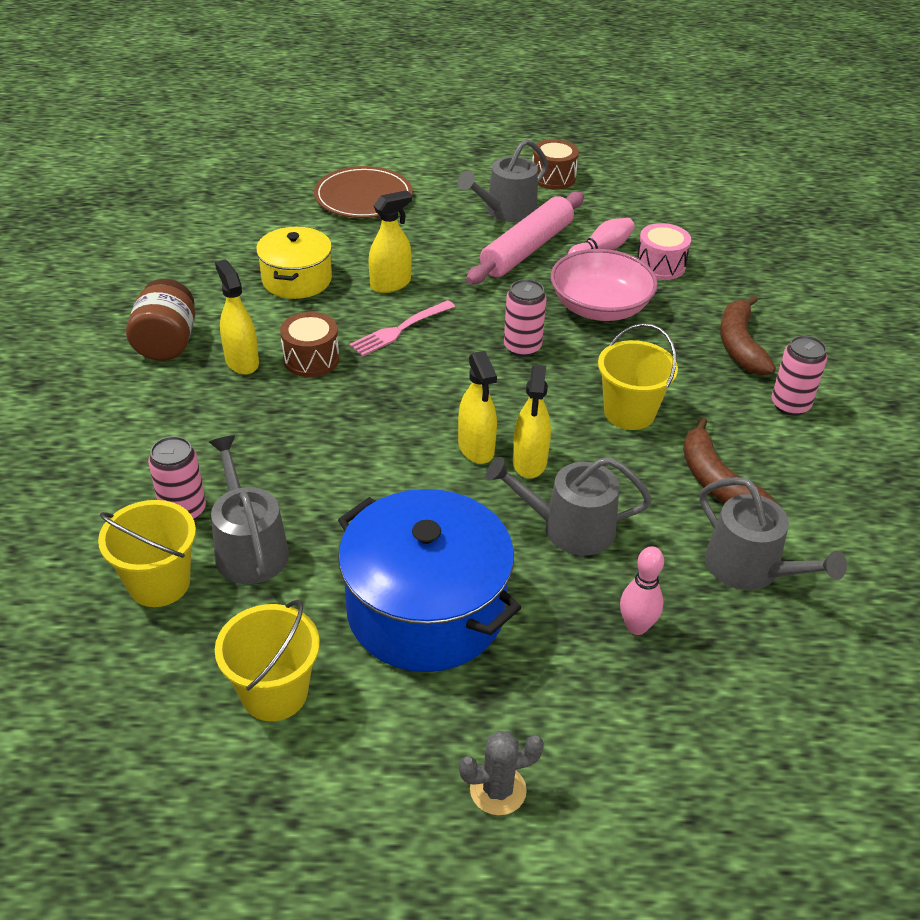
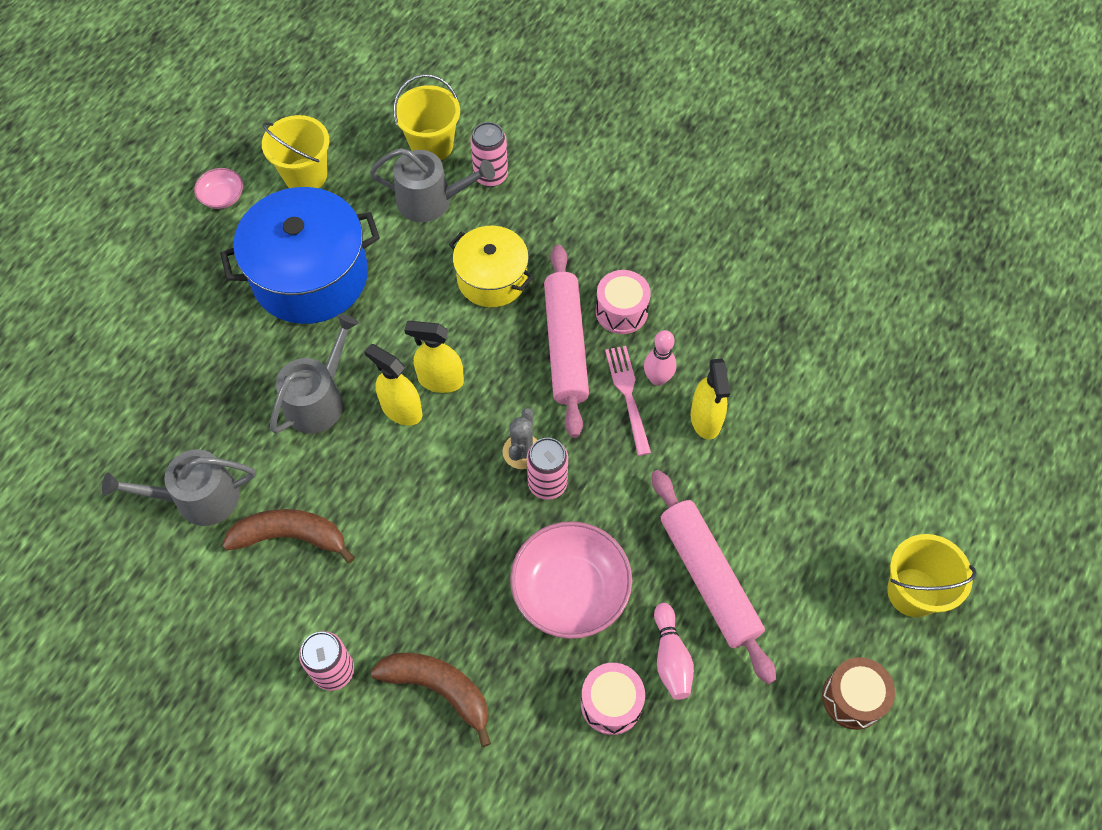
camera: 120 degrees right, 20 degrees up
brown jar [126,279,195,361] -> none
yellow spray bottle [215,259,259,375] -> none
yellow pot [256,227,332,299] -> yellow pot moved to [449,226,534,307]
brown drum [280,312,339,377] -> pink drum [596,270,651,334]
brown plate [314,166,413,218] -> none
grey watering can [458,139,548,222] -> none
grey cactus [459,731,544,815] -> grey cactus moved to [503,408,537,469]
yellow bucket [598,323,678,430] -> yellow bucket moved to [887,534,977,618]
pink bowling pin [620,546,664,635] -> pink bowling pin moved to [644,330,676,386]
none -> pink bowl [194,168,243,209]
none -> pink rolling pin [544,245,589,438]

